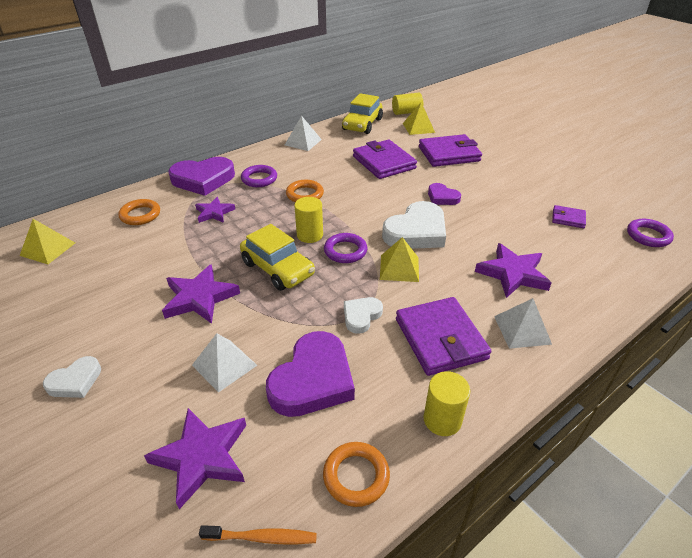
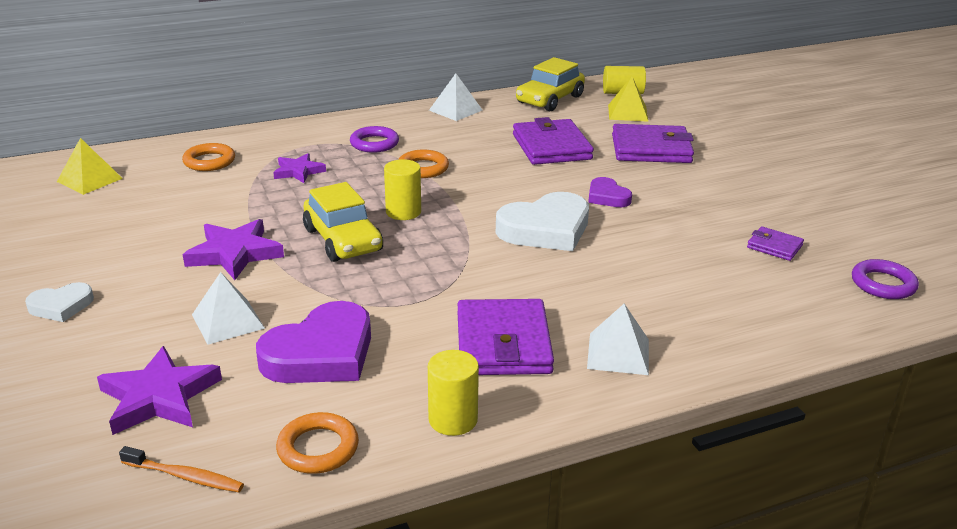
camera: 15 degrees right, 10 degrees down
purple heart [168,157,235,196] -> none
purple ring [324,233,367,263] -> none
white heart [344,297,383,334] -> none
yellow pyramid [380,237,419,282] -> none
purple star [475,243,551,298] -> none

